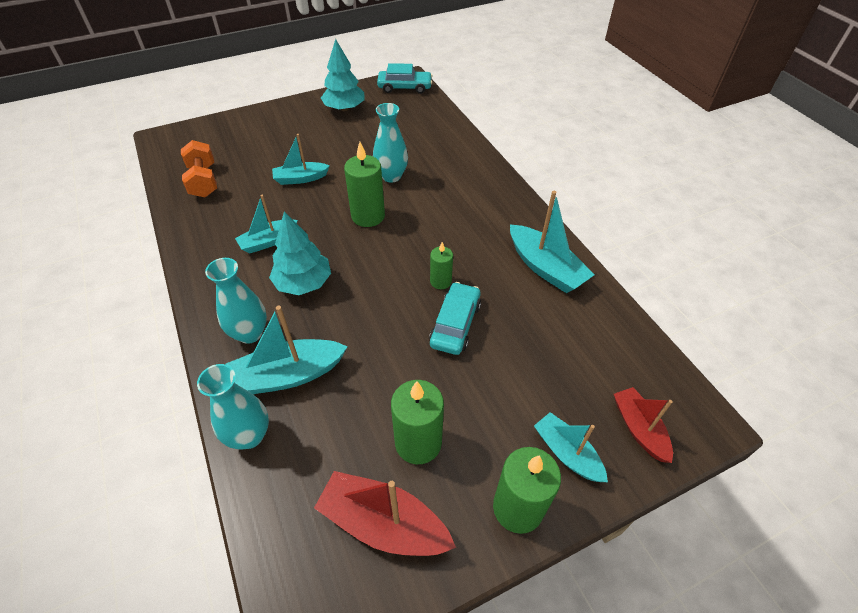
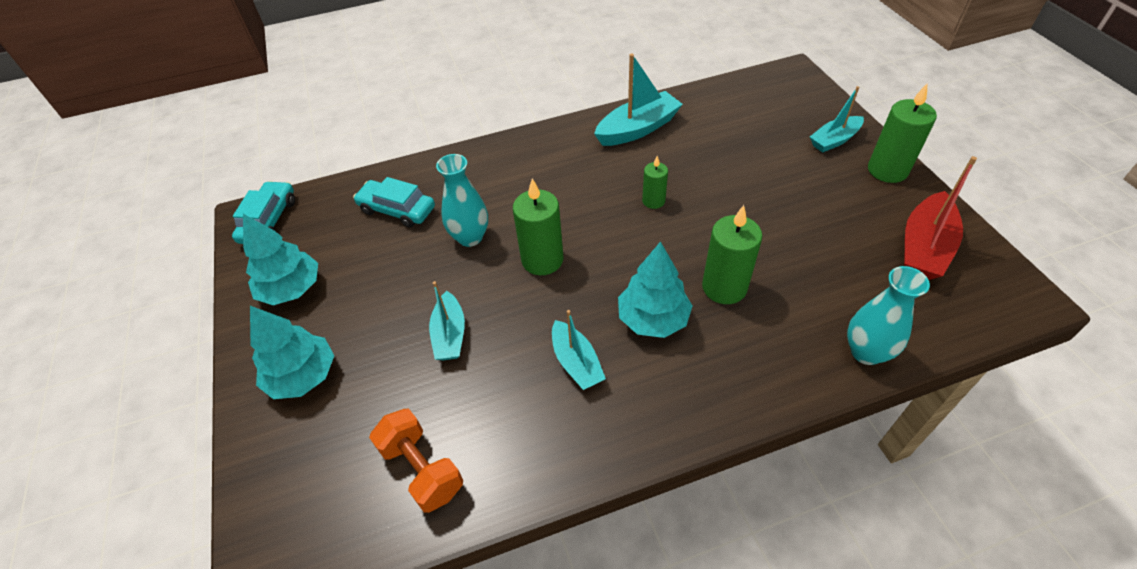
camera: 80 degrees left, 0 degrees up
orange dumbbell [181,140,217,198] -> orange dumbbell turned 60 degrees clockwise [369,409,463,513]
turquoise vase [205,258,267,344] -> none
turquoise boat [226,306,348,394] -> none
green candle [391,380,444,464] -> green candle moved to [702,205,762,304]
turquoise car [429,282,481,355] -> turquoise car moved to [353,177,435,228]
red boat [614,387,673,463] -> none
none -> turquoise tree [250,306,334,399]

